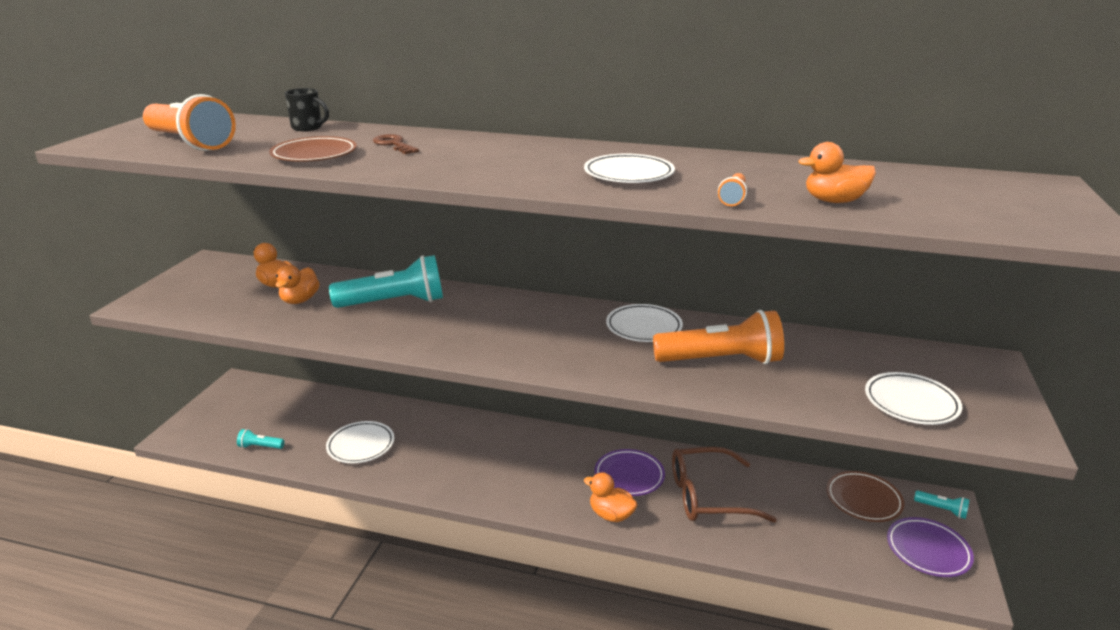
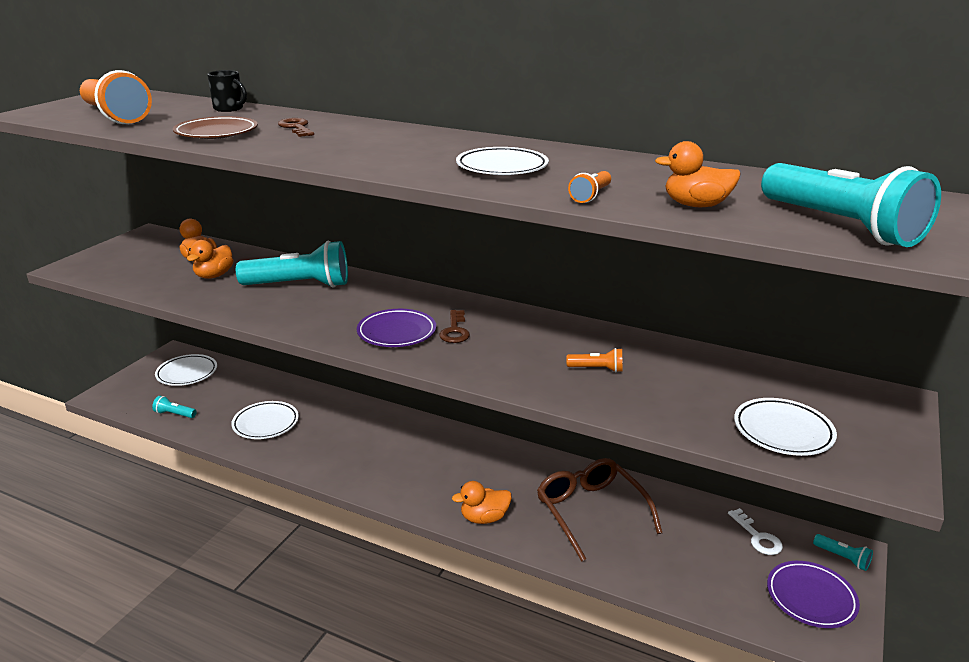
camera: 10 degrees right, 0 degrees up
orange duck [584,472,638,522] -> orange duck turned 60 degrees counterclockwise [452,481,512,524]
purple plate [594,449,665,496] -> purple plate moved to [357,309,436,347]
white plate [606,304,683,342] -> white plate moved to [155,354,217,386]
orange flashlight [653,310,784,364] -> orange flashlight [566,348,623,373], size x0.43
brown glasses [672,447,777,523] -> brown glasses turned 60 degrees clockwise [537,458,662,562]
brown plate [827,471,904,522] -> white key [728,508,783,555]
none -> brown key [439,310,470,343]
none -> turquoise flashlight [761,163,941,247]

